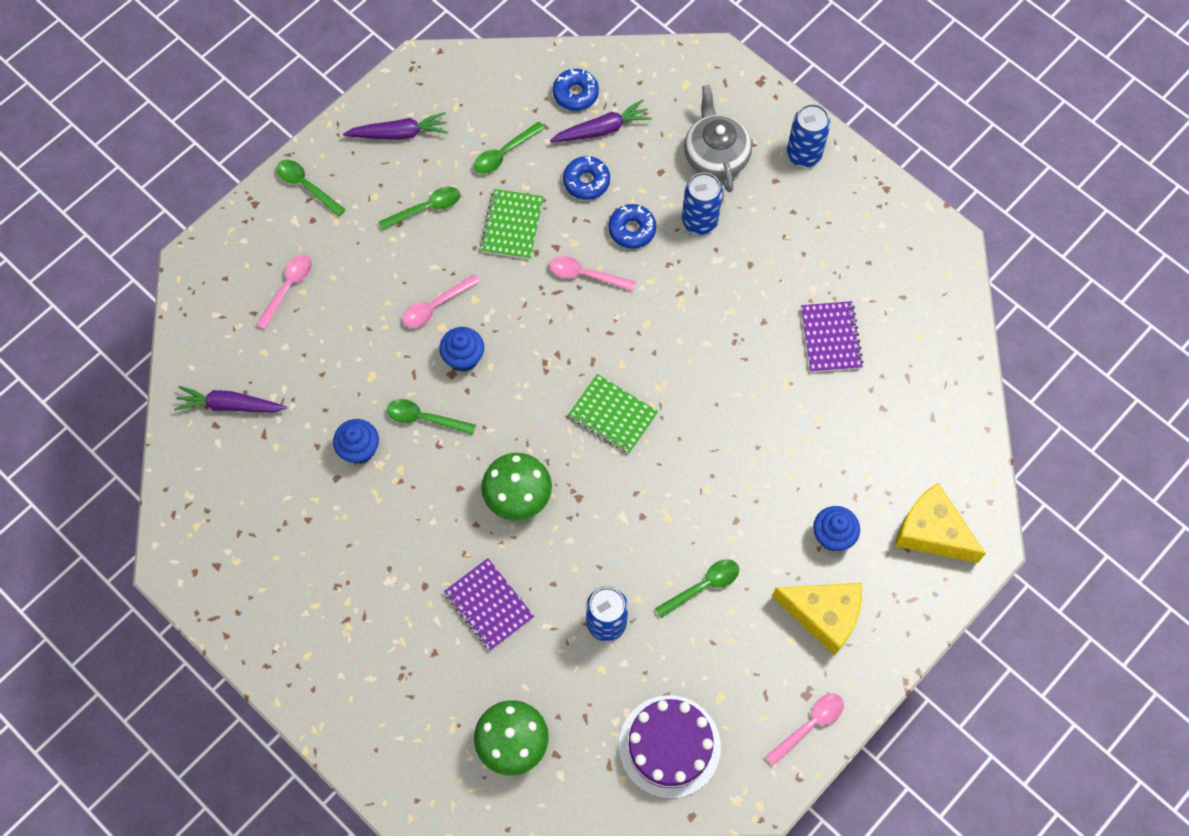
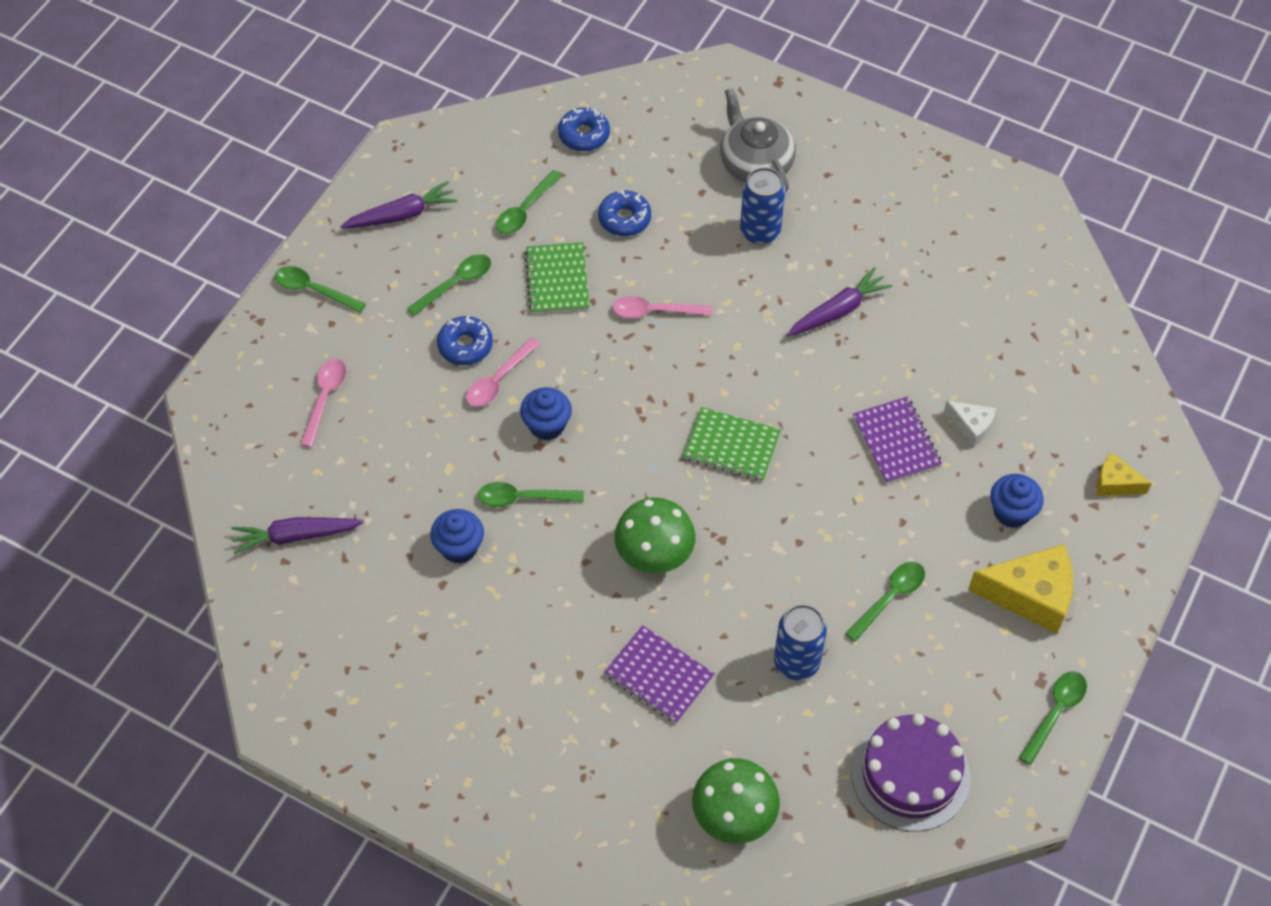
camera: 15 degrees left, 10 degrees down
purple carrot [550,100,652,142] -> purple carrot moved to [787,267,892,337]
blue donut [608,204,656,249] -> blue donut moved to [437,315,493,365]
pink spoon [765,694,844,766] -> green spoon [1019,672,1087,765]
blue can [787,104,831,167] -> none
purple notebook [801,301,863,373] -> purple notebook moved to [853,396,942,484]
yellow cheese [895,483,986,563] -> yellow cheese [1096,452,1152,496], size x0.54
none -> white cheese [944,401,996,447]

